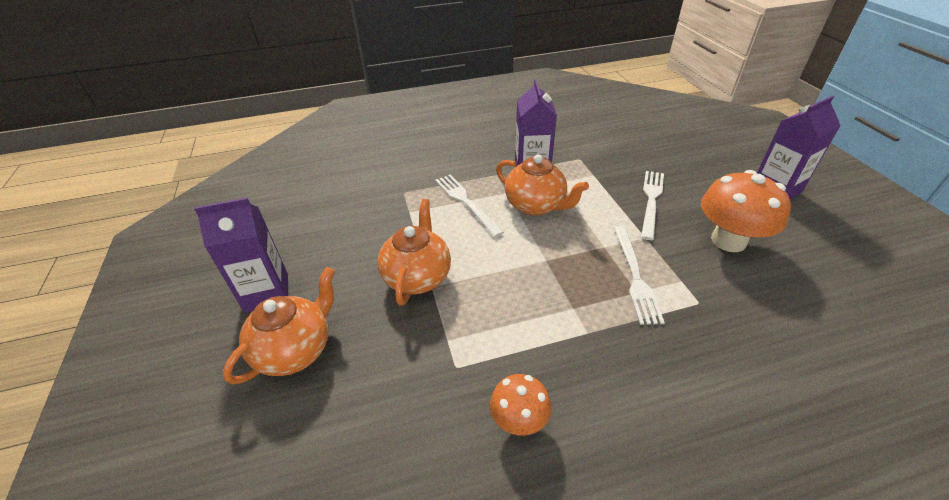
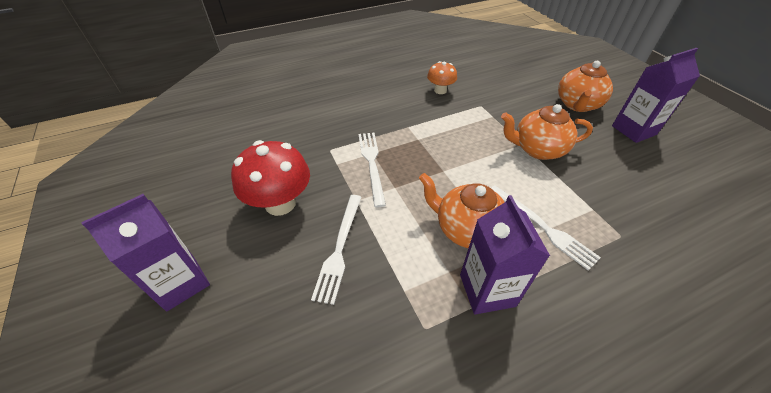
camera: 170 degrees right, 5 degrees up
orange teapot [377,199,451,306] -> orange teapot turned 90 degrees clockwise [501,104,593,160]
orange mushroom [701,170,791,252] -> red mushroom [231,140,310,216]

